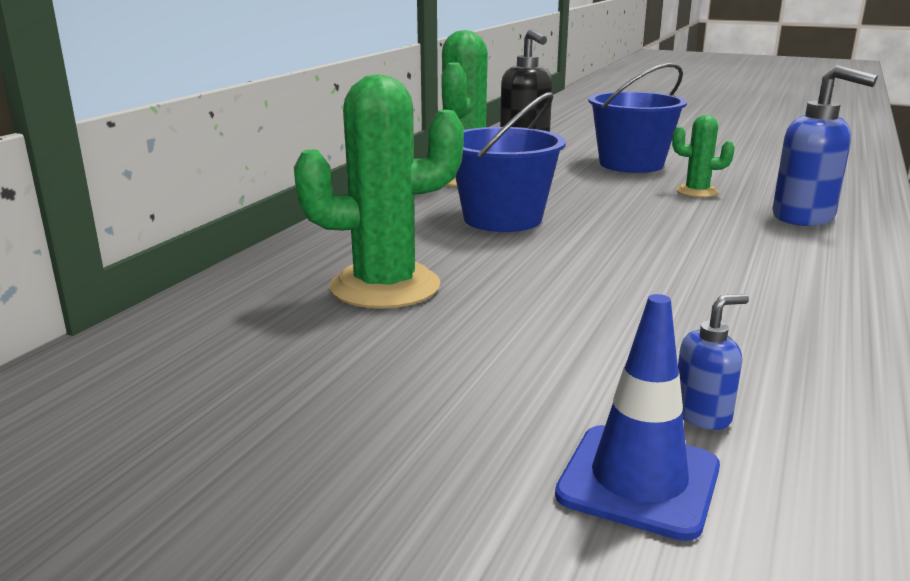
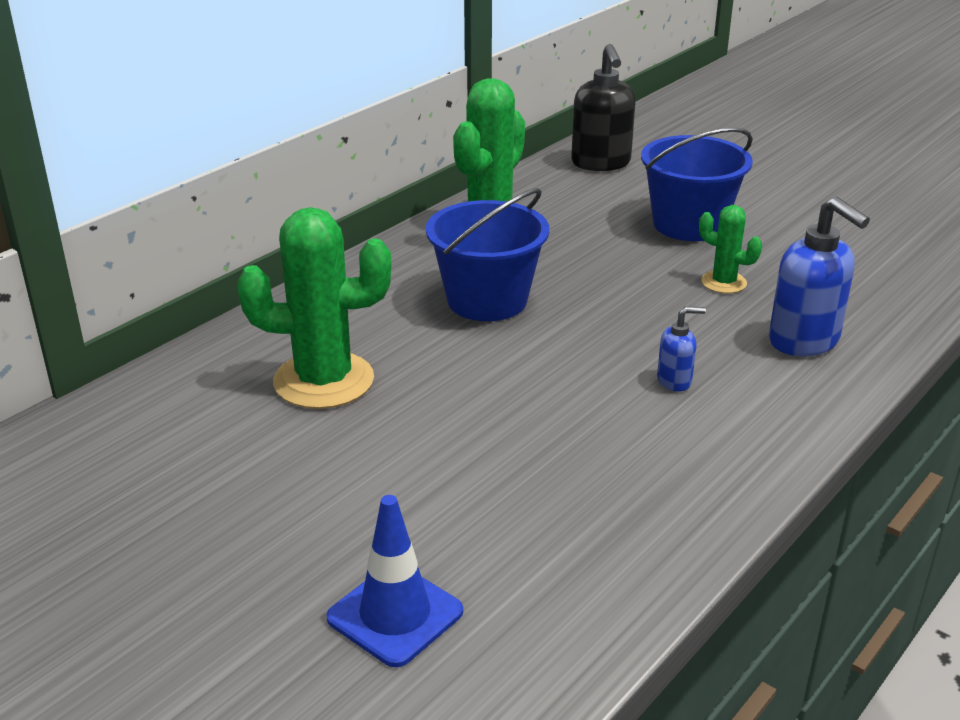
camera: 15 degrees right, 10 degrees up
blue soap dispenser [678,294,749,430] -> blue soap dispenser moved to [657,307,706,392]

